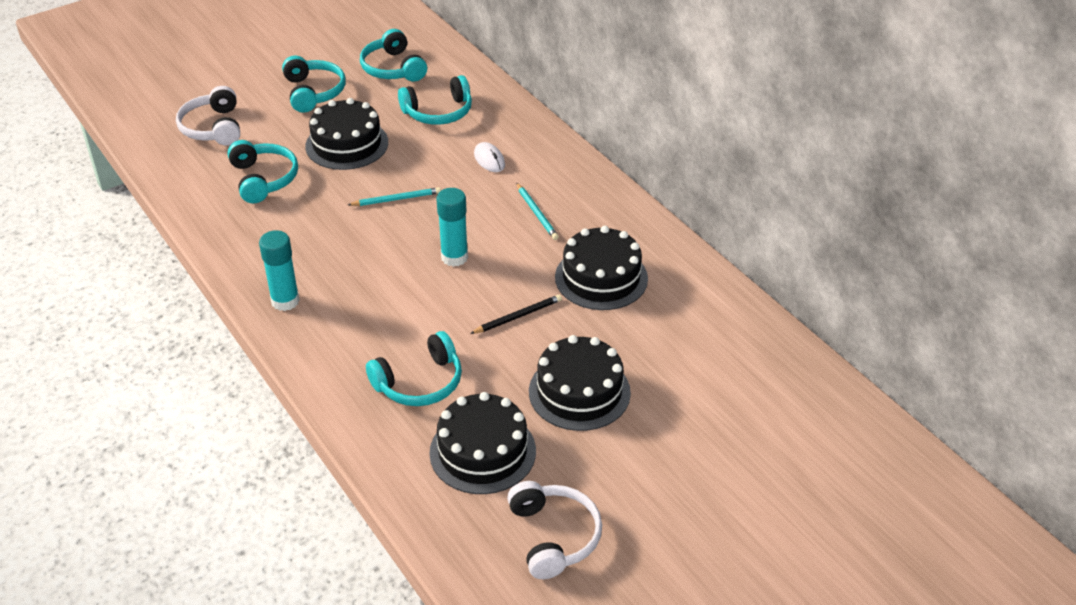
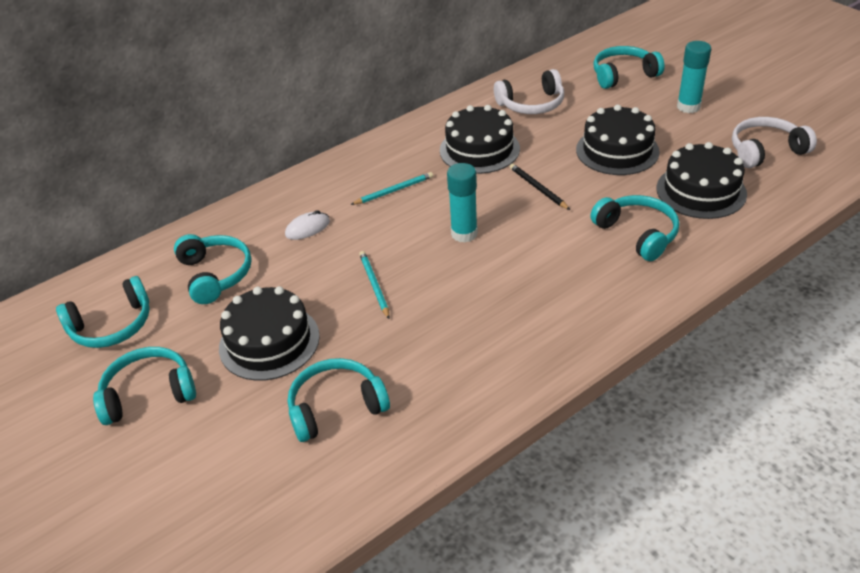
camera: 90 degrees left, 0 degrees up
white headphones [176,86,240,146] -> white headphones moved to [494,69,564,114]
turquoise glue stick [259,230,300,311] -> turquoise glue stick moved to [677,41,711,113]
none -> turquoise headphones [593,46,665,89]

